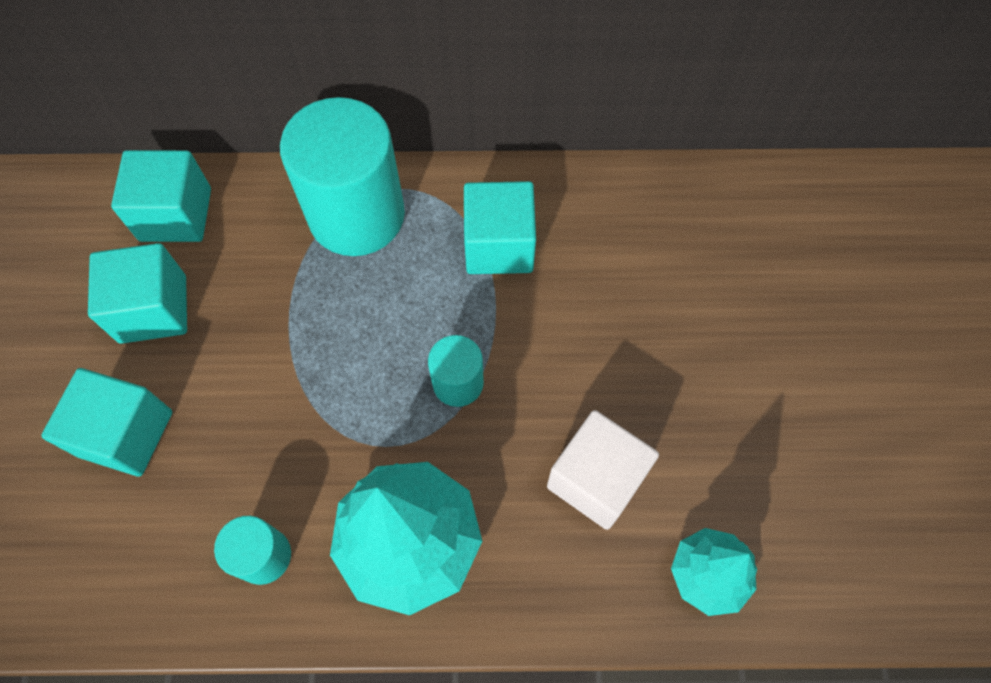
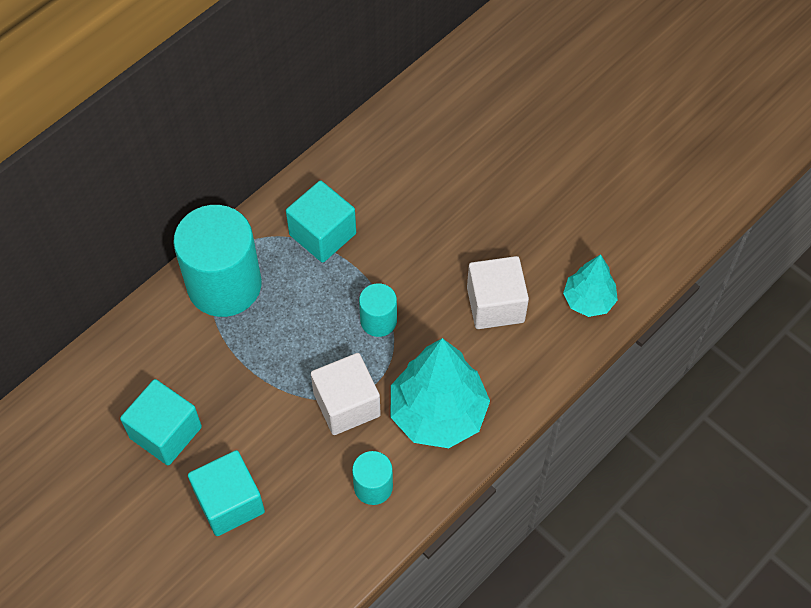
camera: 45 degrees left, 5 degrees down
turquoise cube [111,150,211,242] -> none
none -> white cube [311,353,381,435]

